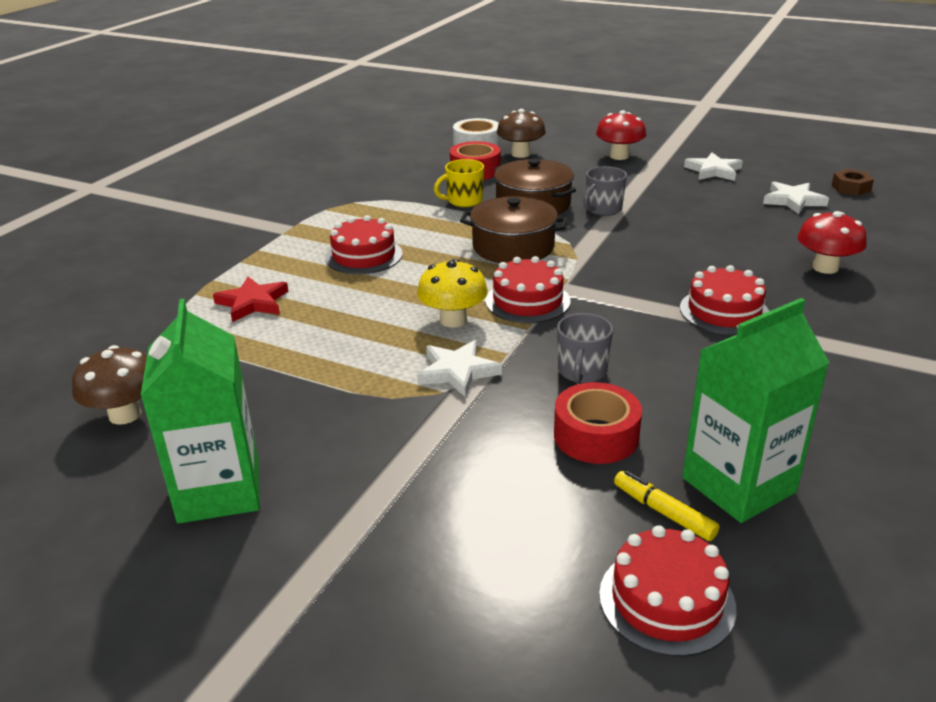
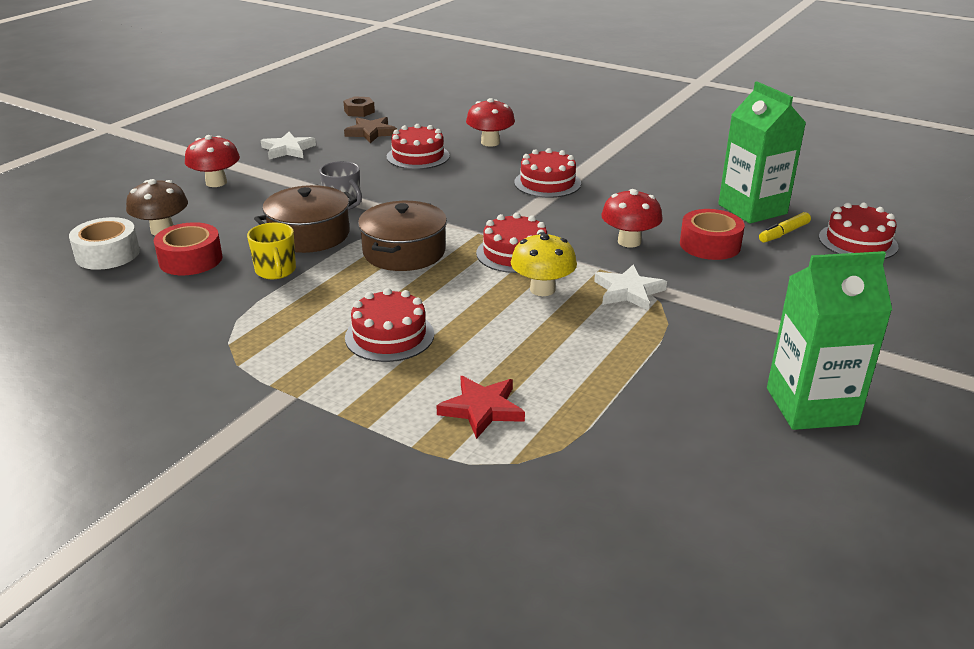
camera: 85 degrees left, 0 degrees up
brown mushroom [72,345,147,425] -> none
grey mug [557,313,613,383] -> red mushroom [601,189,663,248]
white star [763,181,829,214] -> brown star [344,117,397,143]
none -> red cake [387,124,450,169]

